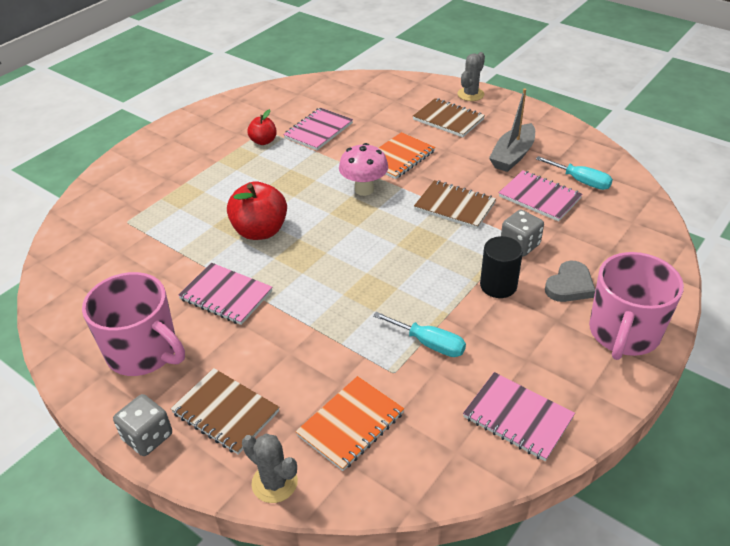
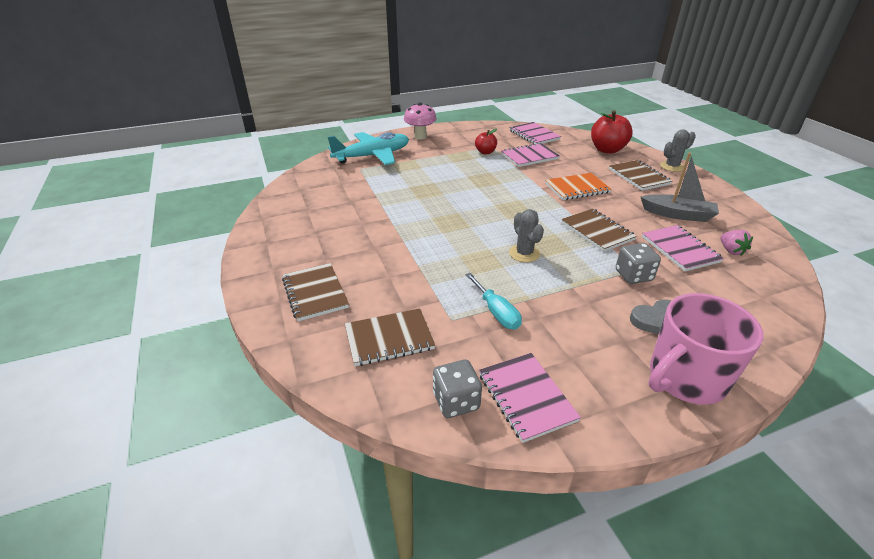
camera: 30 degrees right, 5 degrees down
pink mug [82,272,185,376] -> none
grey dice [113,394,172,456] -> grey dice moved to [433,359,482,418]
pink notebook [178,263,273,325] -> pink notebook moved to [509,122,561,144]
red apple [227,181,287,240] -> red apple moved to [591,110,633,154]
grey cactus [242,434,298,503] -> grey cactus moved to [509,209,544,262]
orange notebook [295,376,404,471] -> brown notebook [345,308,435,366]
pink mushroom [339,143,388,196] -> pink mushroom moved to [404,103,437,140]
black cylinder [480,236,523,298] -> none
grey boat [489,88,535,172] -> grey boat turned 135 degrees counterclockwise [641,153,719,222]
turquoise screwdriver [536,156,613,190] -> pink strawberry [720,230,753,256]
none -> turquoise plane [328,132,409,165]

